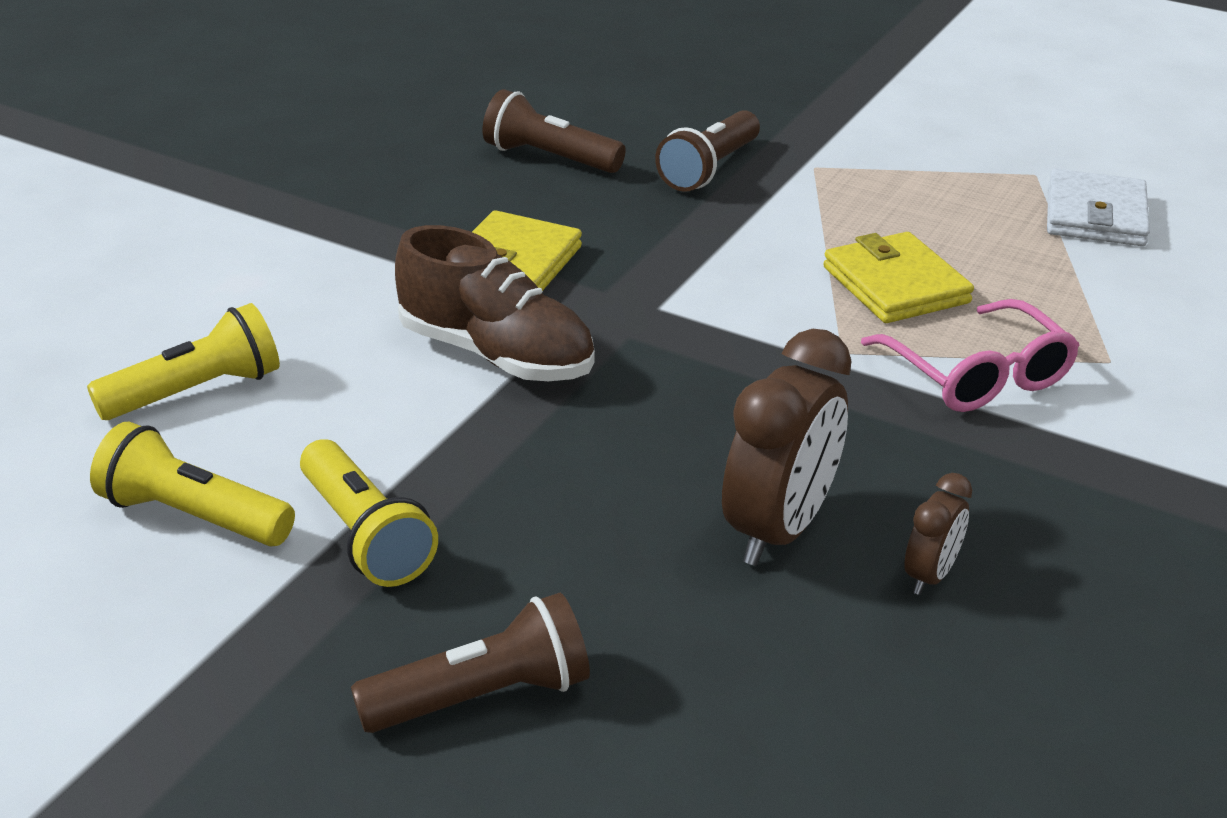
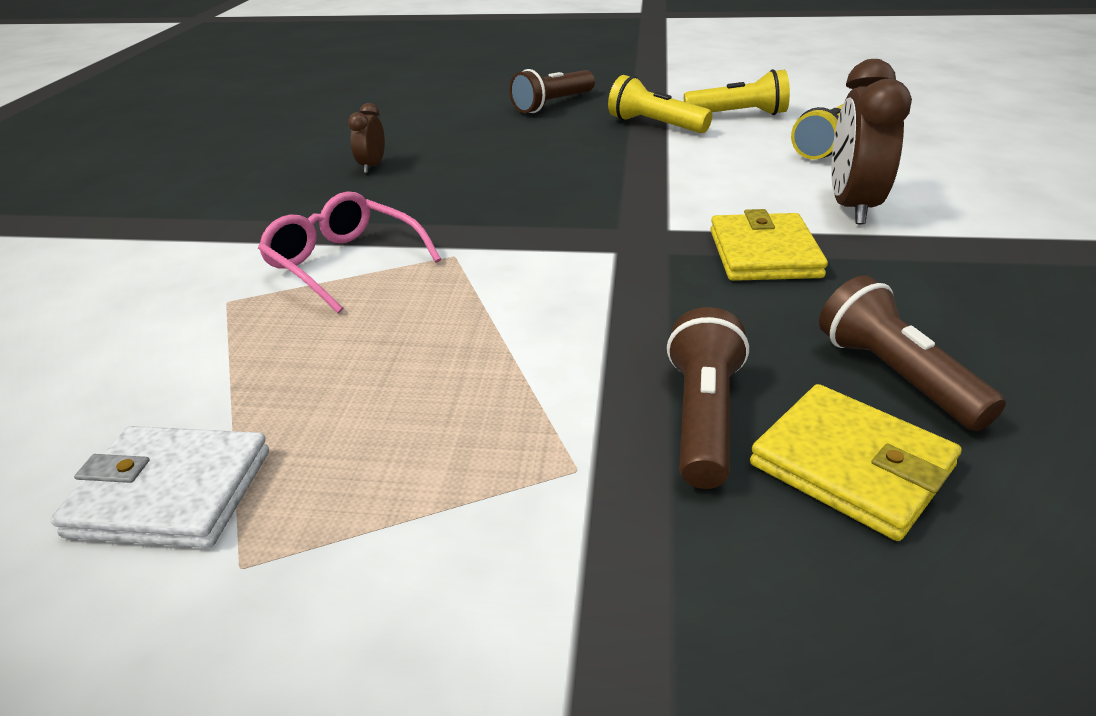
camera: 160 degrees right, 0 degrees up
brown shoe [395,225,595,381] -> none
brown flashlight [483,89,626,173] -> brown flashlight turned 120 degrees counterclockwise [819,275,1006,431]
brown clock [722,329,851,566] -> brown clock moved to [831,59,912,224]
yellow wallet [823,232,974,323] -> yellow wallet moved to [750,384,962,541]
white wallet [1047,169,1150,246] -> white wallet turned 75 degrees counterclockwise [50,426,269,548]

